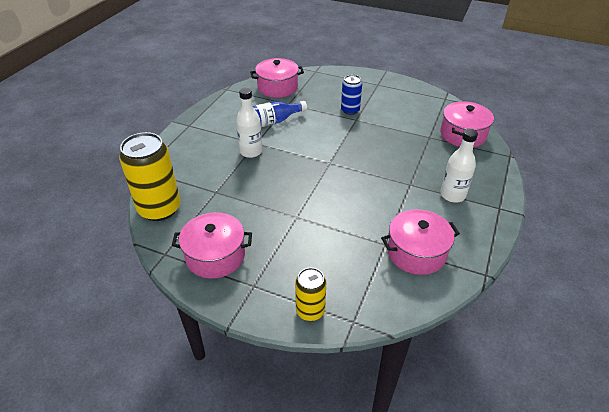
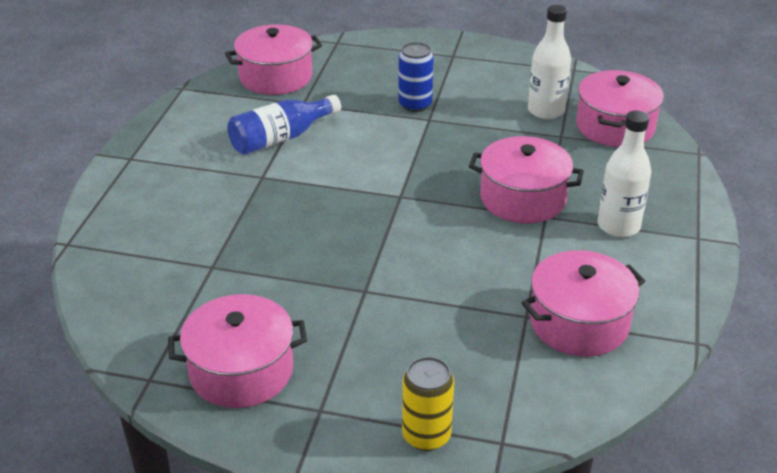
camera: 10 degrees left, 5 degrees down
yellow can [119,132,181,221] -> none
white bottle [236,88,263,158] -> white bottle moved to [528,5,571,119]
none -> pink pot [469,136,584,224]

